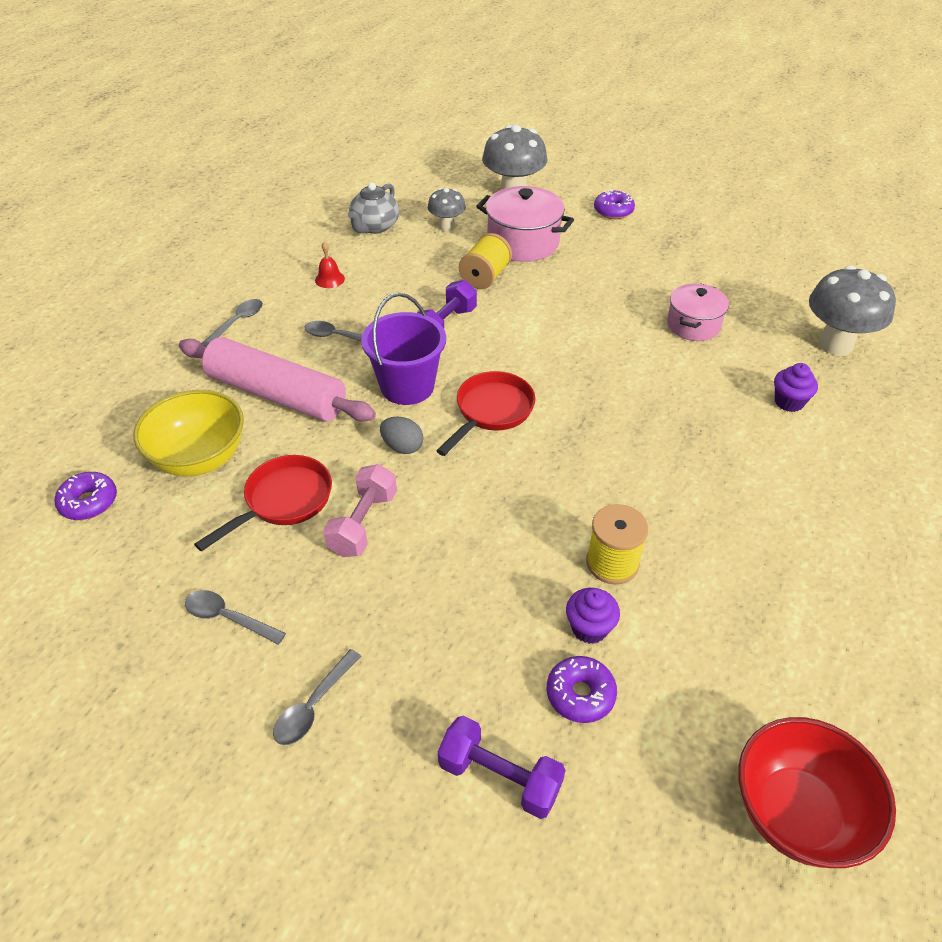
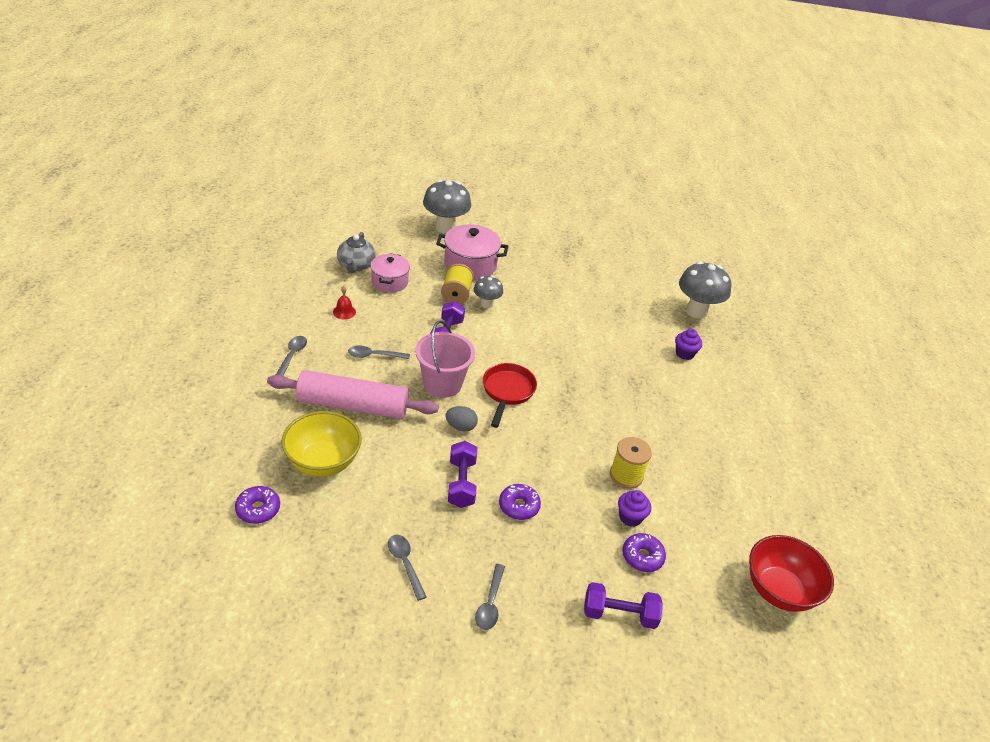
camera: 25 degrees left, 5 degrees down
grey spoon [185,590,286,645] -> grey spoon turned 60 degrees clockwise [388,535,426,601]
red pan [194,455,332,551] -> none
pink dumbbell [323,464,397,557] -> purple dumbbell [448,441,477,508]
purple bucket [361,293,446,405] -> pink bucket [415,320,475,398]
grey mushroom [428,188,466,232] -> grey mushroom moved to [474,276,503,308]
purple donut [594,190,635,219] -> purple donut moved to [499,484,541,520]
pink pot [667,284,729,341] -> pink pot moved to [370,253,410,293]

